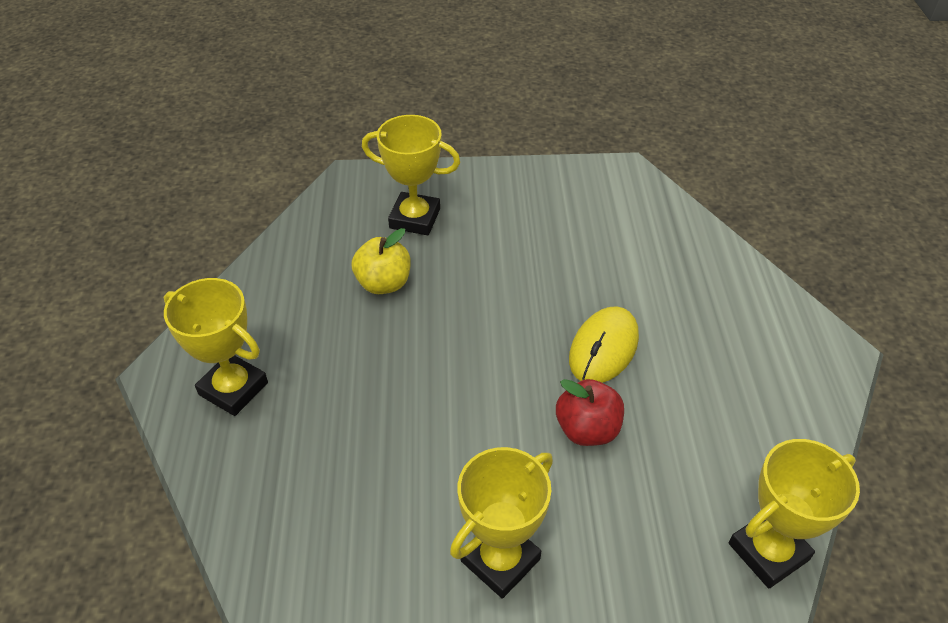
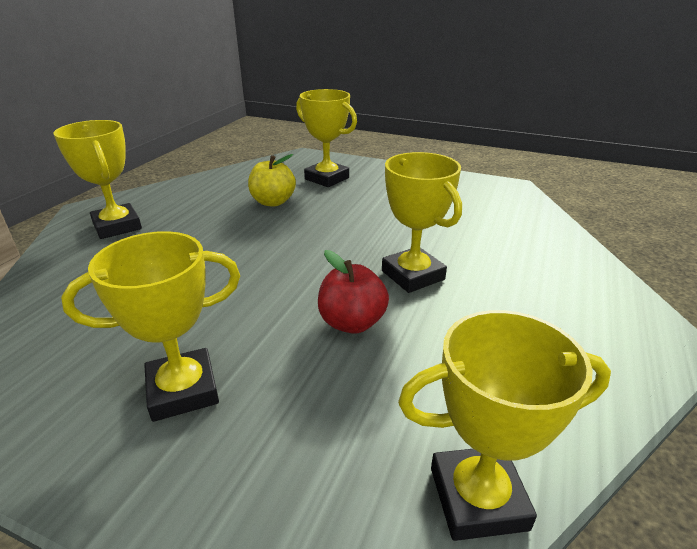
camera: 25 degrees right, 15 degrees down
yellow mouse [569,306,639,383] -> yellow trophy [382,152,462,293]

